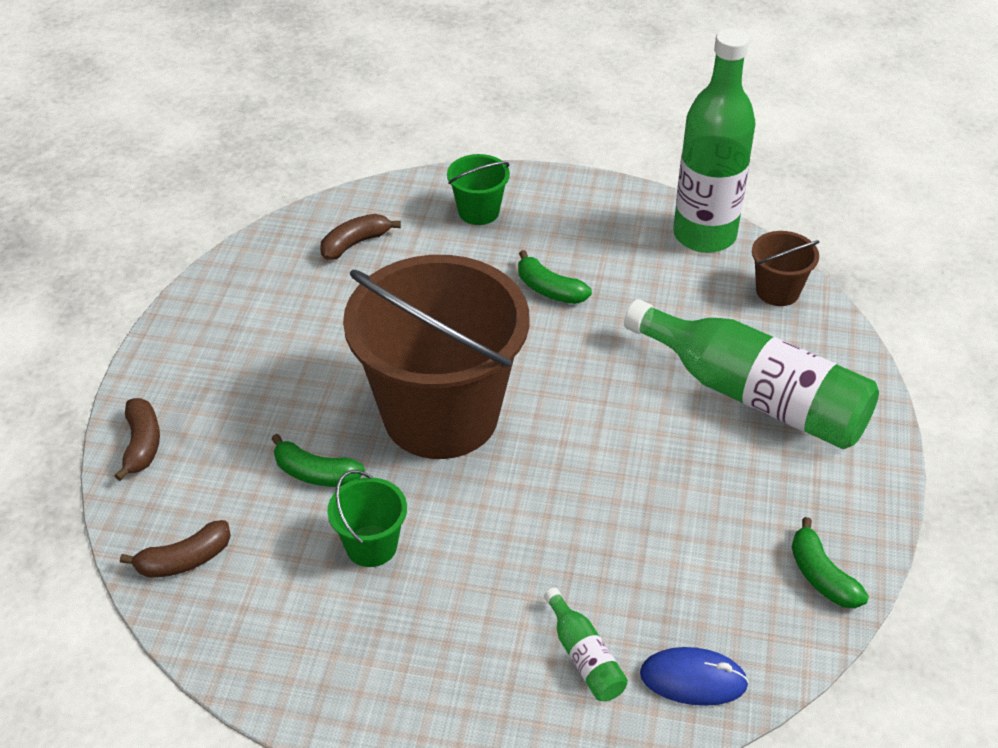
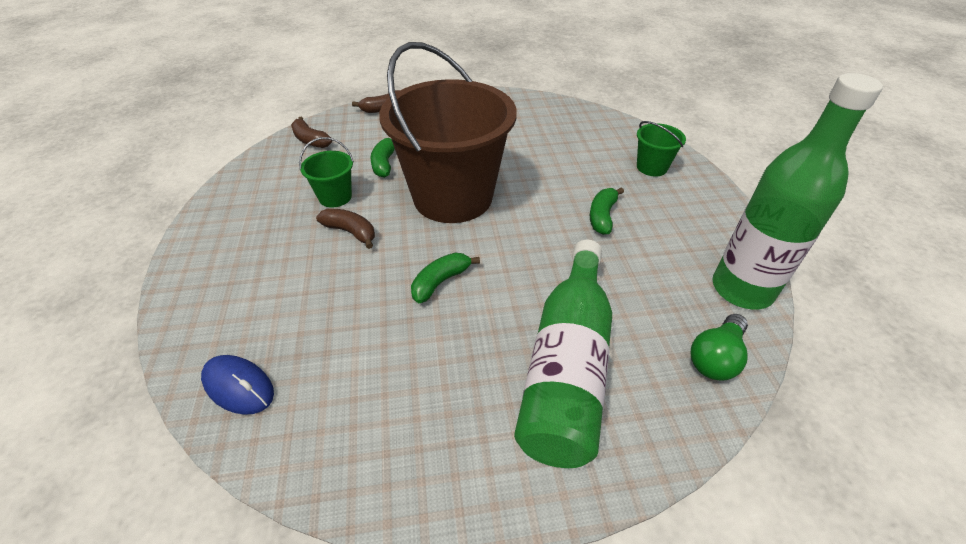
camera: 70 degrees right, 0 degrees up
brown banana [320,214,401,260] -> brown banana moved to [316,208,375,249]
green bottle [544,588,628,701] -> none
blue mouse [640,647,749,706] -> blue mouse turned 45 degrees counterclockwise [201,355,274,415]
brown bucket [752,231,819,306] -> green light bulb [691,314,748,381]
green banana [792,517,869,608] -> green banana moved to [411,253,480,303]

